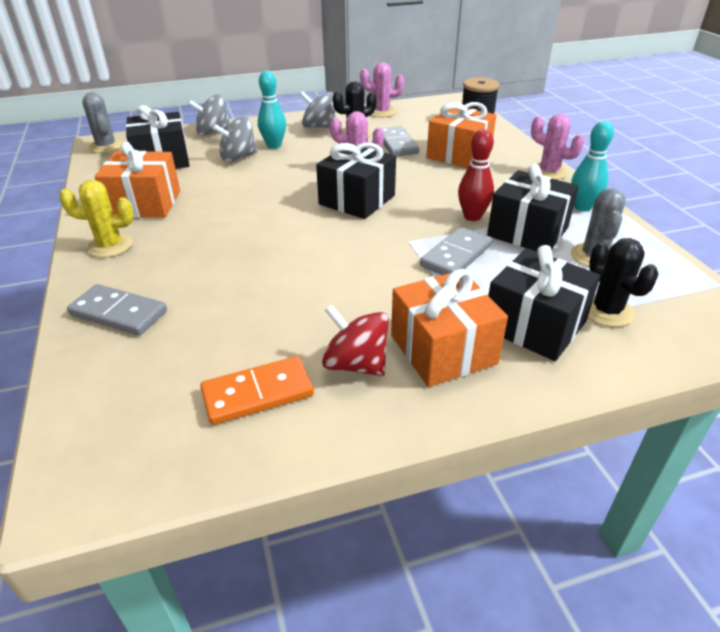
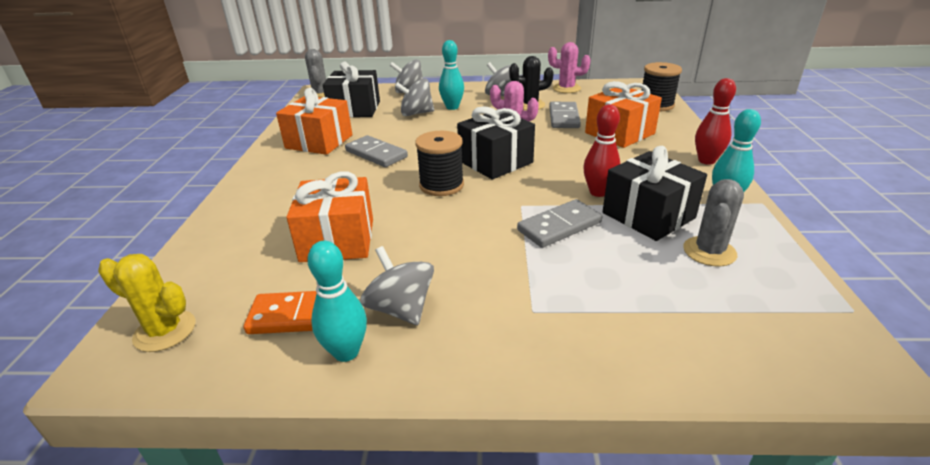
camera: 20 degrees right, 5 degrees down
yellow cactus [59,180,134,258] -> yellow cactus moved to [98,254,196,352]
grey domino [67,284,167,335] -> grey domino moved to [345,135,408,167]
red spinning top [322,305,389,376] -> grey spinning top [360,246,434,325]
orange gift [391,269,508,387] -> orange gift moved to [286,171,373,262]
black gift [488,245,601,361] -> none
pink cactus [531,114,585,180] -> red bowling pin [695,78,736,165]
black cactus [588,238,659,327] -> none
none -> turquoise bowling pin [307,241,367,362]
none -> black spool [415,131,464,196]

